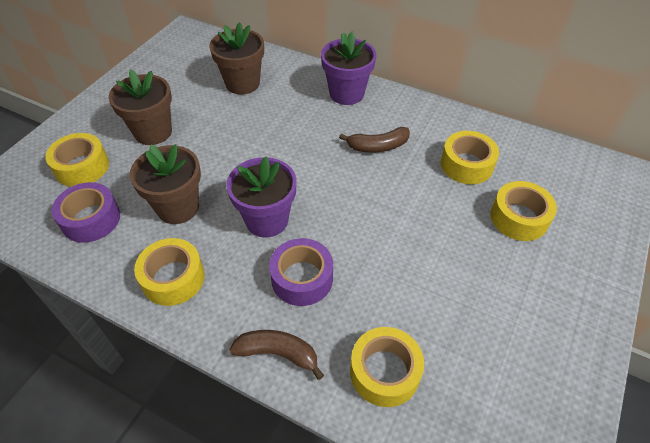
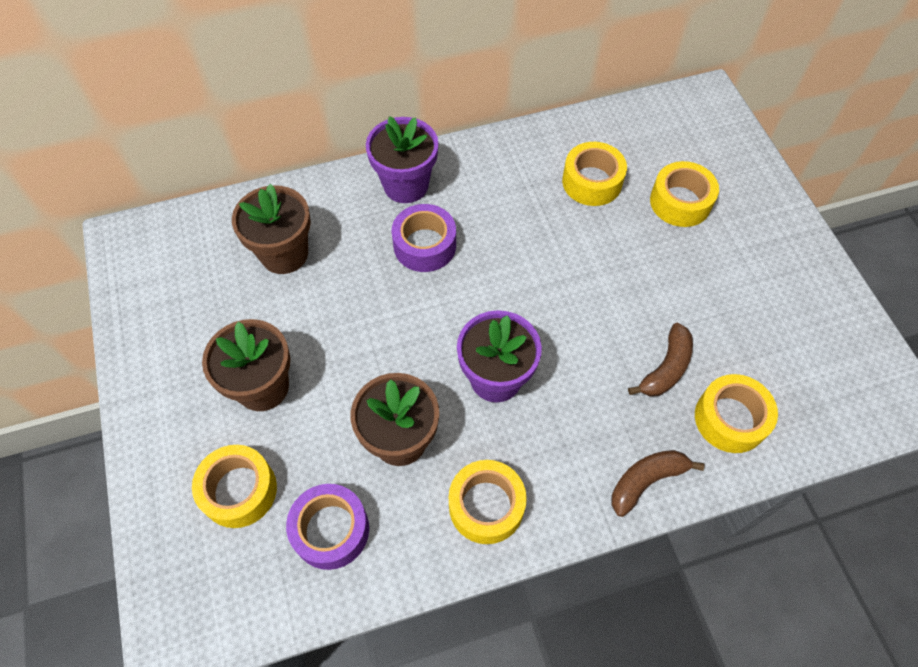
camera: 45 degrees left, 10 degrees up
purple tape [269,238,333,306] -> purple tape moved to [392,204,456,272]
brown banana [339,127,410,152] -> brown banana moved to [628,323,693,396]

